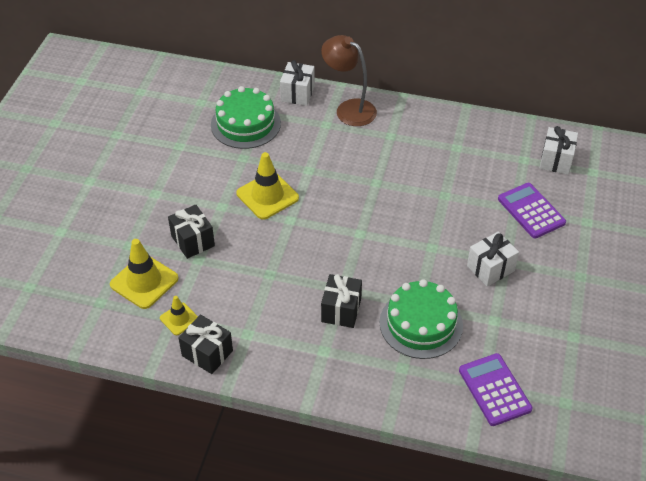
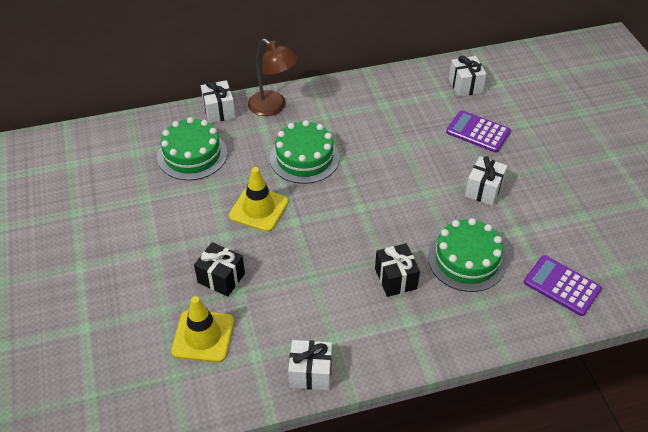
camera: 30 degrees left, 0 degrees up
yellow traffic cone [160,296,198,335] -> none
black gift [178,315,233,374] -> white gift [288,340,332,390]
brown lamp [321,35,377,126] -> brown lamp turned 150 degrees counterclockwise [248,39,298,116]
none -> green cake [270,120,340,184]

